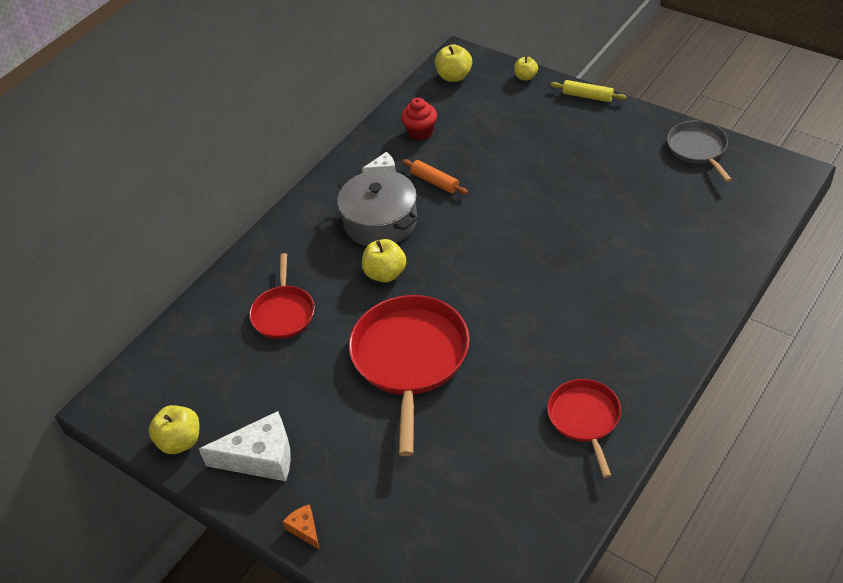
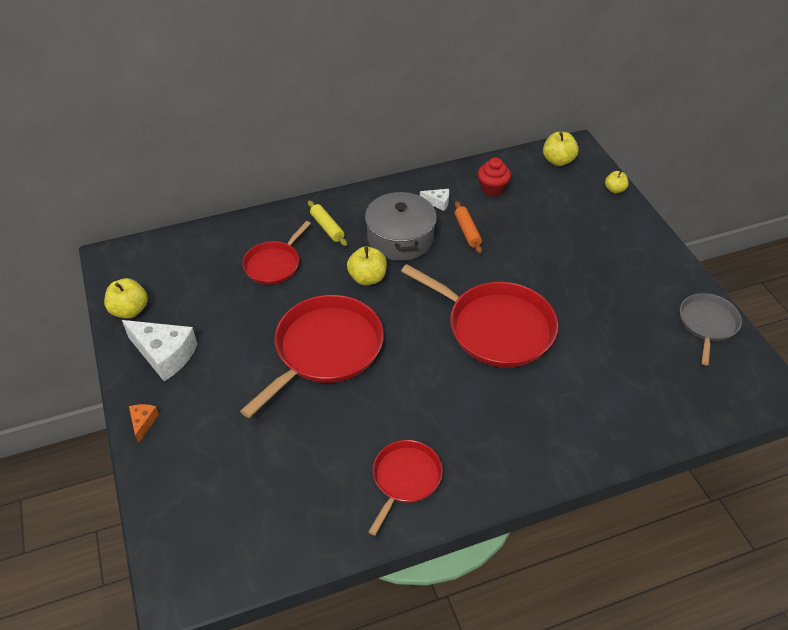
camera: 30 degrees right, 0 degrees up
yellow rolling pin [550,80,627,102] -> yellow rolling pin moved to [308,201,347,246]
none -> red pan [401,264,558,368]

